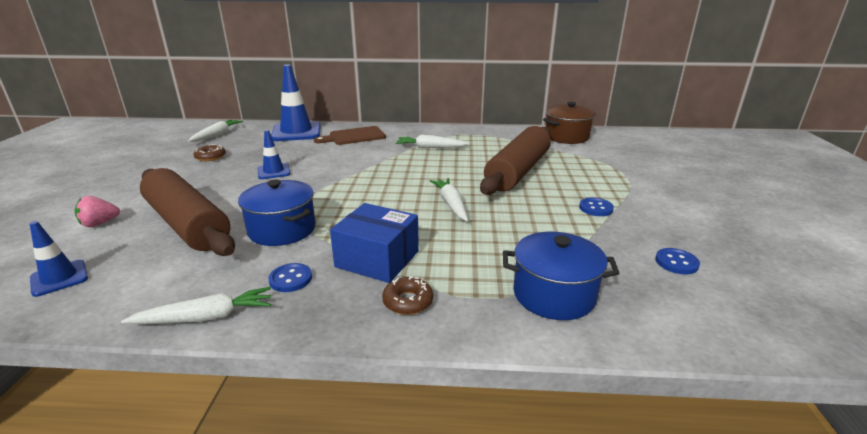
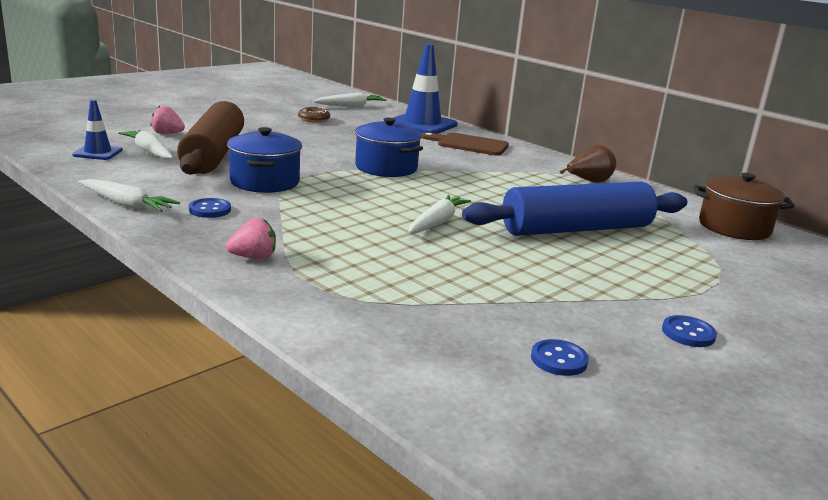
camera: 40 degrees right, 5 degrees down
blue traffic cone [258,130,290,179] -> none
blue box [330,203,419,283] -> none
brown donut [382,276,433,315] -> pink strawberry [226,218,276,259]
white carrot [396,135,469,148] -> white carrot moved to [118,130,173,159]
brown rolling pin [480,126,551,195] -> blue rolling pin [462,182,687,236]
blue pot [503,232,619,320] -> blue pot moved to [355,118,423,177]
blue button [579,198,614,216] -> blue button moved to [662,315,717,347]
none -> brown pear [560,144,616,183]

